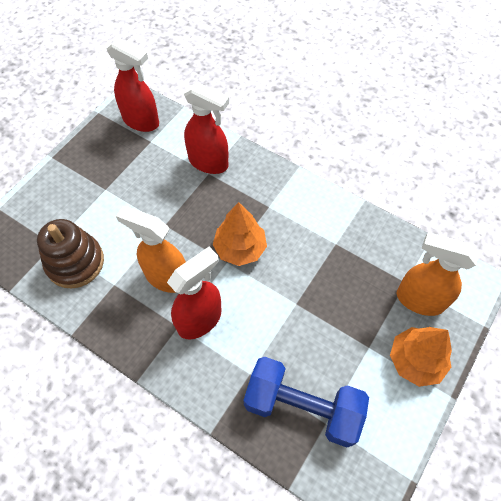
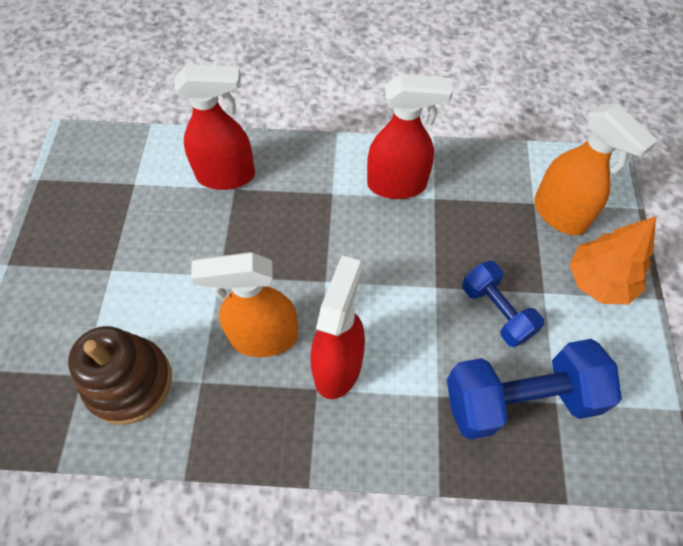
camera: 30 degrees left, 0 degrees up
red spray bottle [106,37,159,132] -> red spray bottle moved to [367,74,453,199]
orange tree [213,202,267,266] -> none
orange spray bottle [397,233,479,316] -> orange spray bottle turned 120 degrees counterclockwise [534,103,658,235]
none -> blue dumbbell [462,261,544,347]

